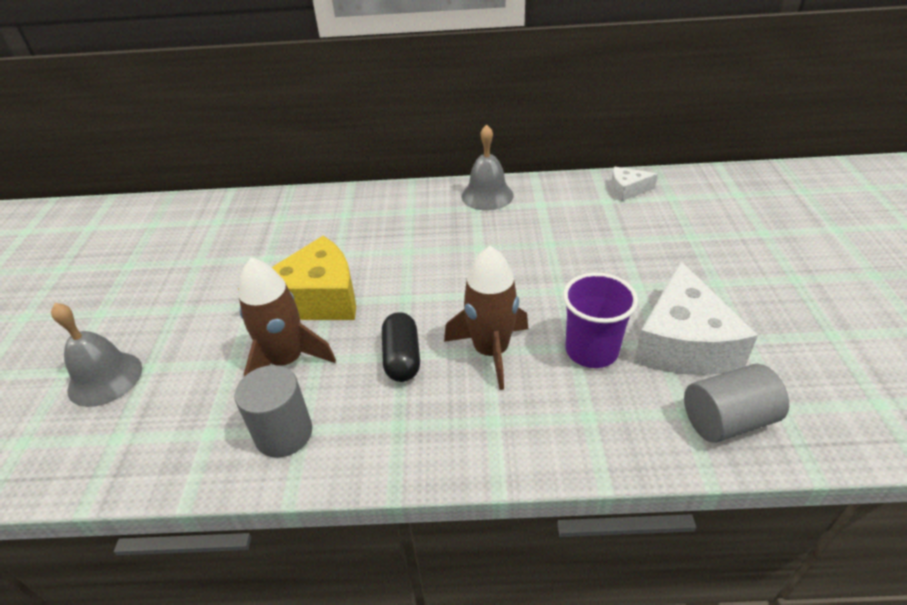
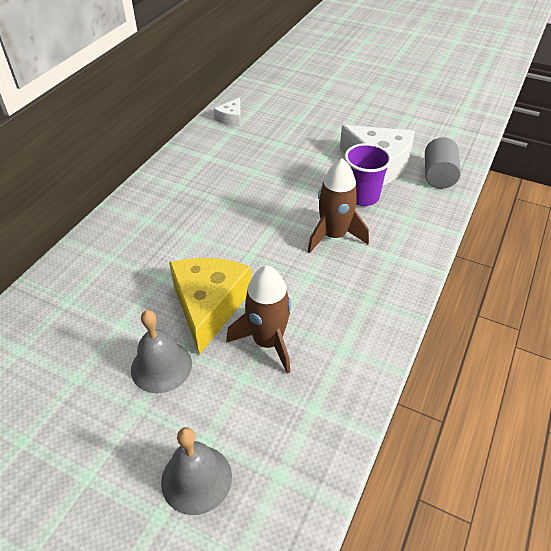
camera: 65 degrees left, 5 degrees up
grey cylinder [234,365,312,458] -> none
black capsule [382,312,420,382] -> none
grey bell [462,124,514,210] -> grey bell moved to [131,310,192,393]

